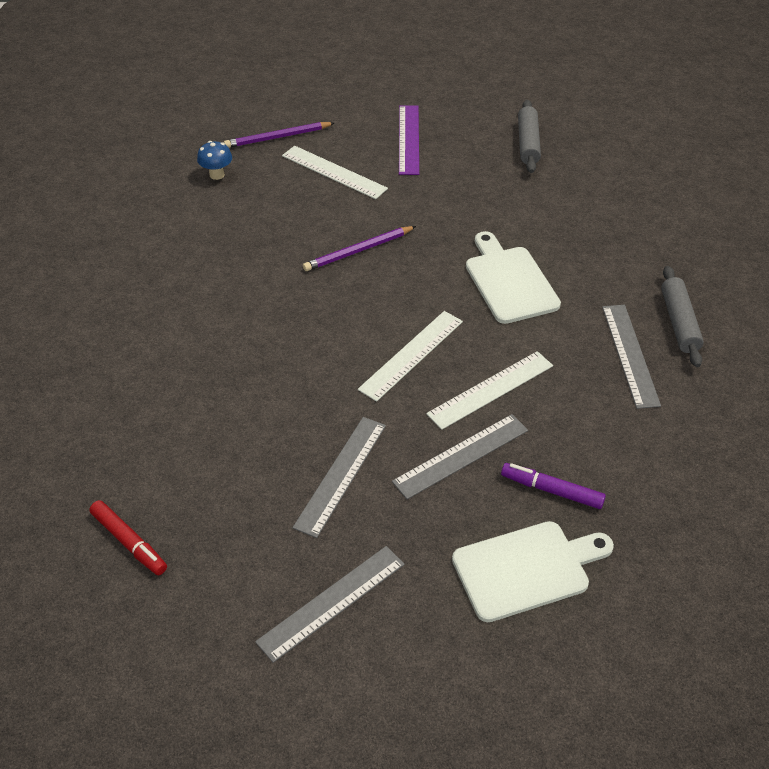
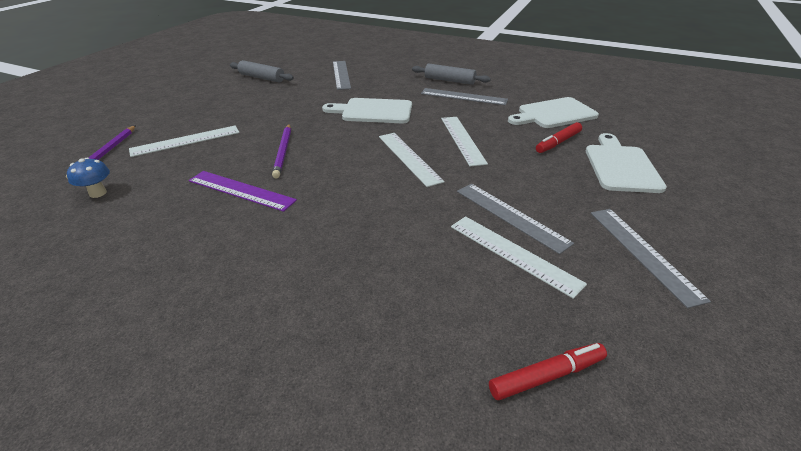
camera: 65 degrees left, 10 degrees down
grey ruler [392,414,528,499] -> grey ruler moved to [333,61,351,90]
purple ruler [399,105,419,175] -> purple ruler moved to [189,171,297,212]
purple marker [501,463,606,509] -> red marker [536,122,582,153]
none -> white ruler [451,216,587,299]
none -> white cutting board [508,97,599,128]

